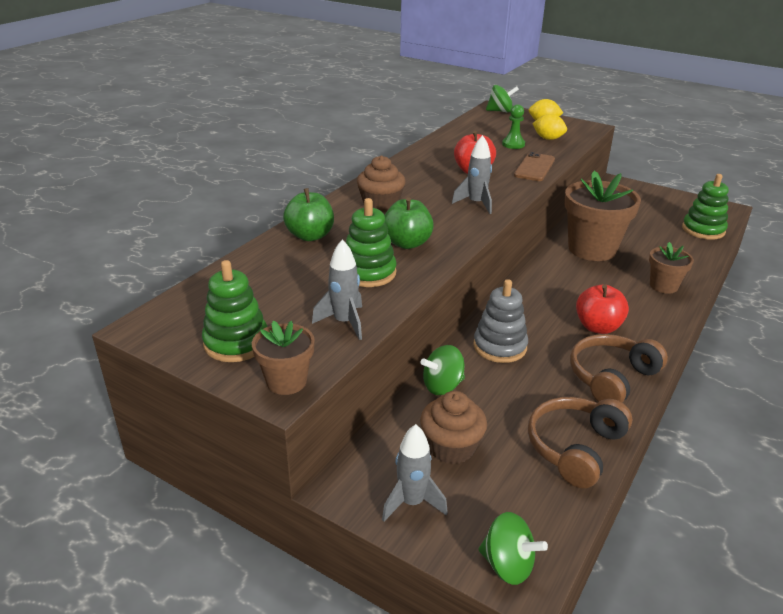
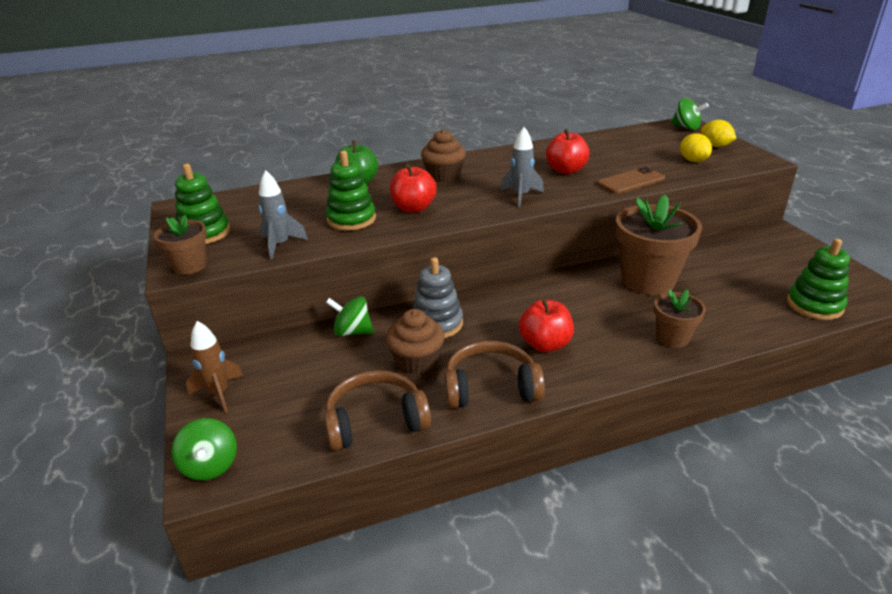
camera: 40 degrees right, 0 degrees up
grey rocket [382,424,448,522] -> brown rocket [186,321,243,413]
green apple [385,197,434,249] -> red apple [390,164,437,213]
brown cupcake [420,391,487,464] -> brown cupcake moved to [386,309,445,374]
green pawn [502,104,525,149] -> none

